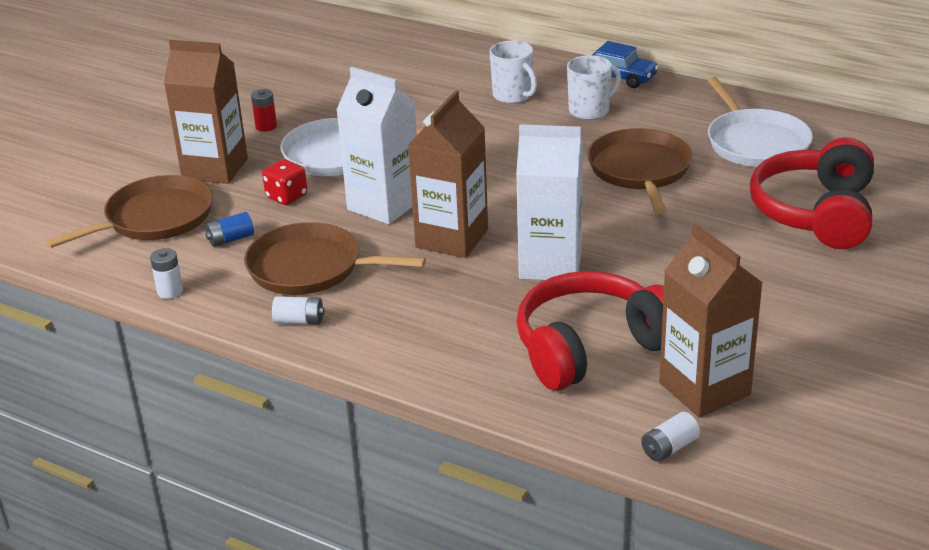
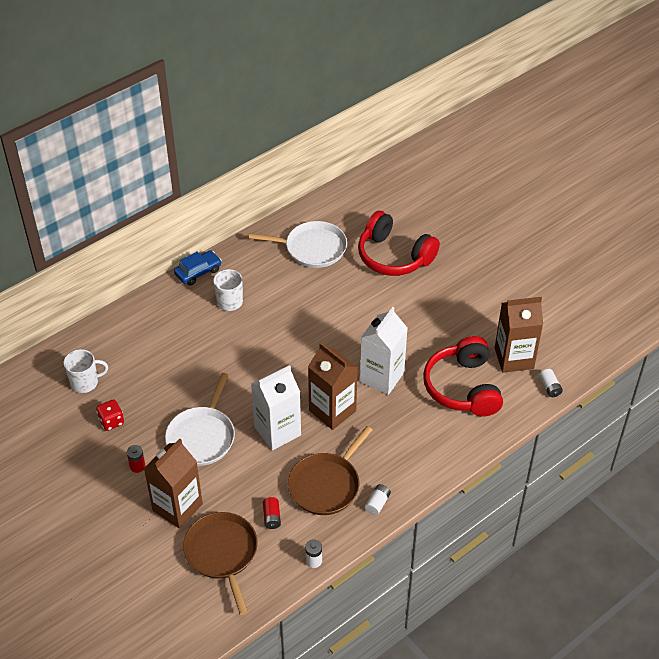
camera: 70 degrees left, 15 degrees up
blue battery [205,212,254,247] -> red battery [263,497,281,529]
red dice [262,159,307,205] -> red dice moved to [96,399,124,431]
white mug [489,41,537,104] -> white mug moved to [64,349,108,393]
brown pan [587,128,693,214] -> none

